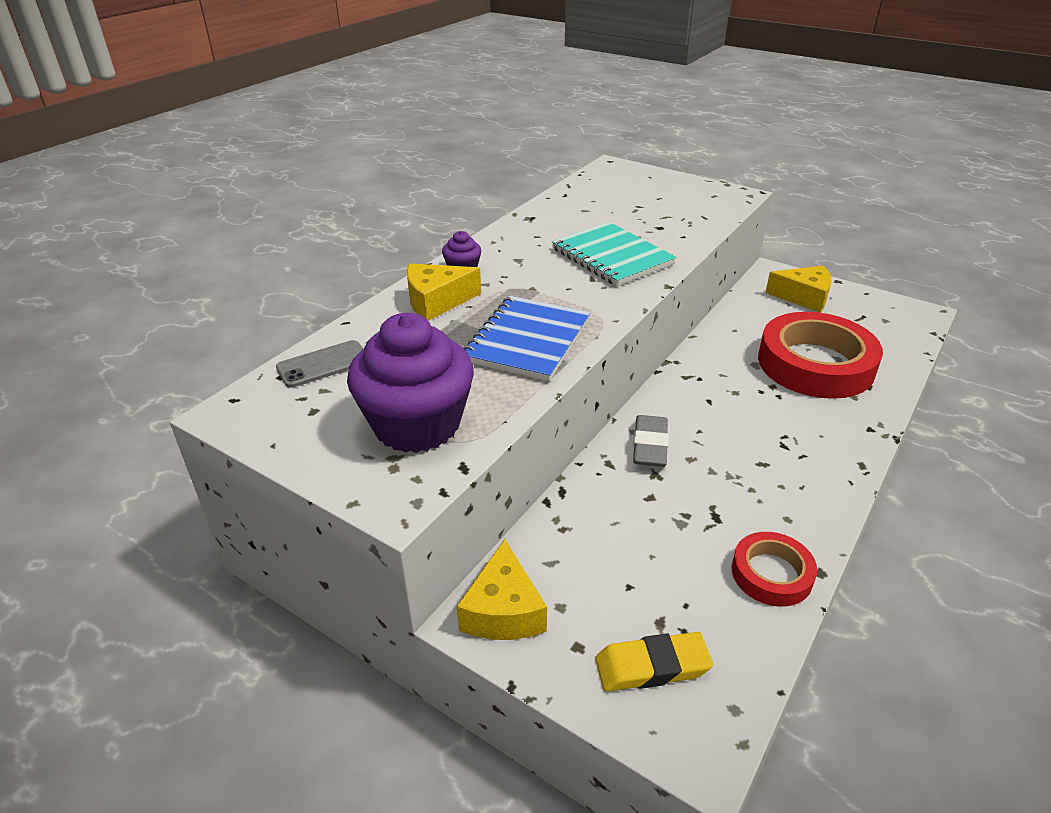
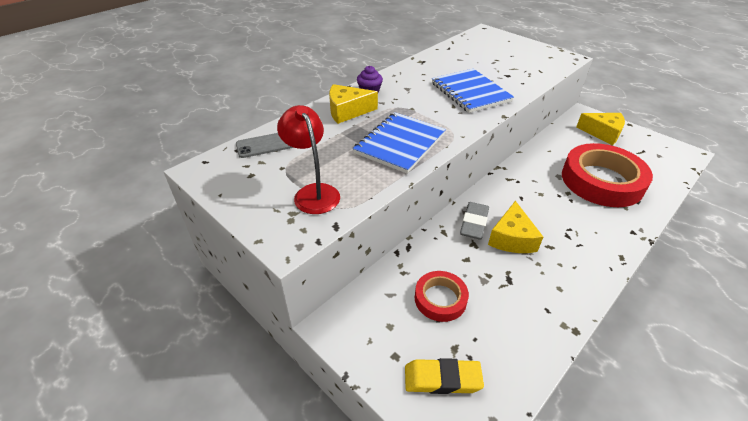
camera: 10 degrees right, 5 degrees up
purple cupcake [347,313,474,453] -> red lamp [277,105,340,214]
yellow cheese [457,539,547,640] -> yellow cheese moved to [488,201,543,253]
turquoise notebook [552,222,676,286] -> blue notebook [432,69,514,113]
red tape [732,532,817,607] -> red tape moved to [415,271,469,322]

